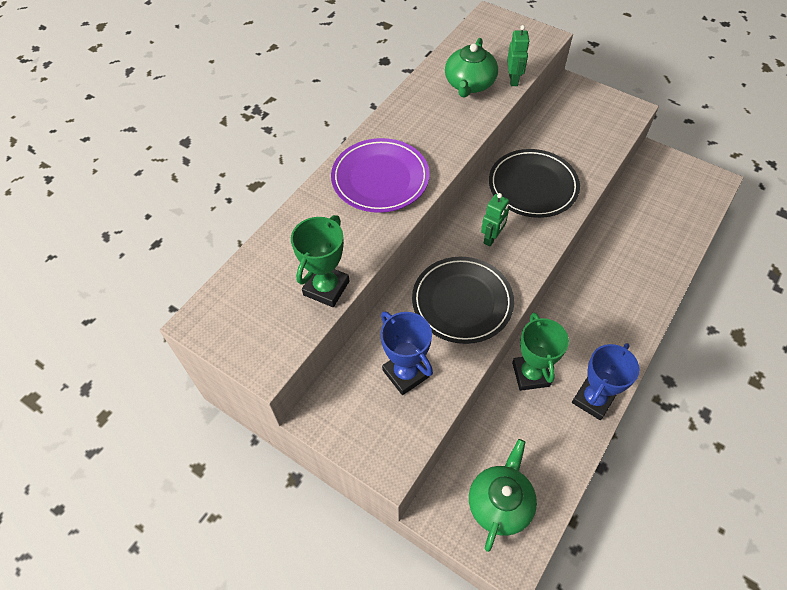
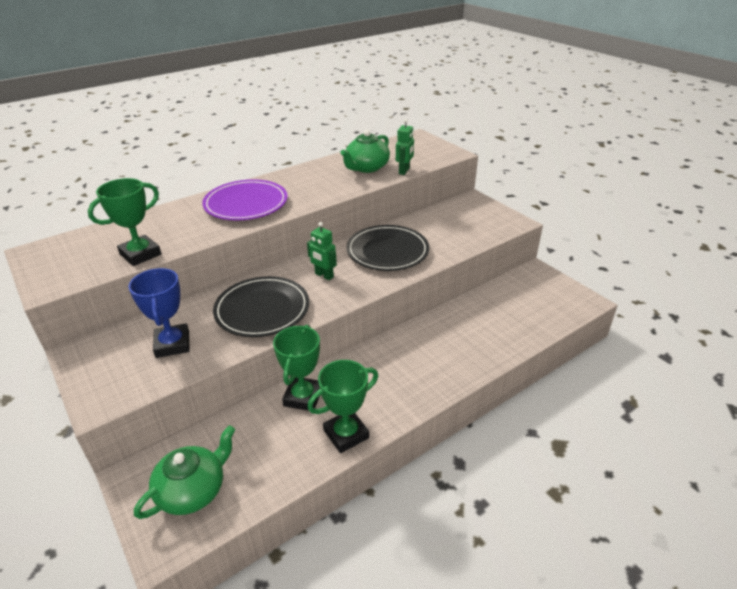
camera: 20 degrees right, 20 degrees down
green robot [481,193,509,246] -> green robot turned 75 degrees clockwise [307,222,337,280]
blue trophy [572,343,640,420] -> green trophy [307,360,378,453]

